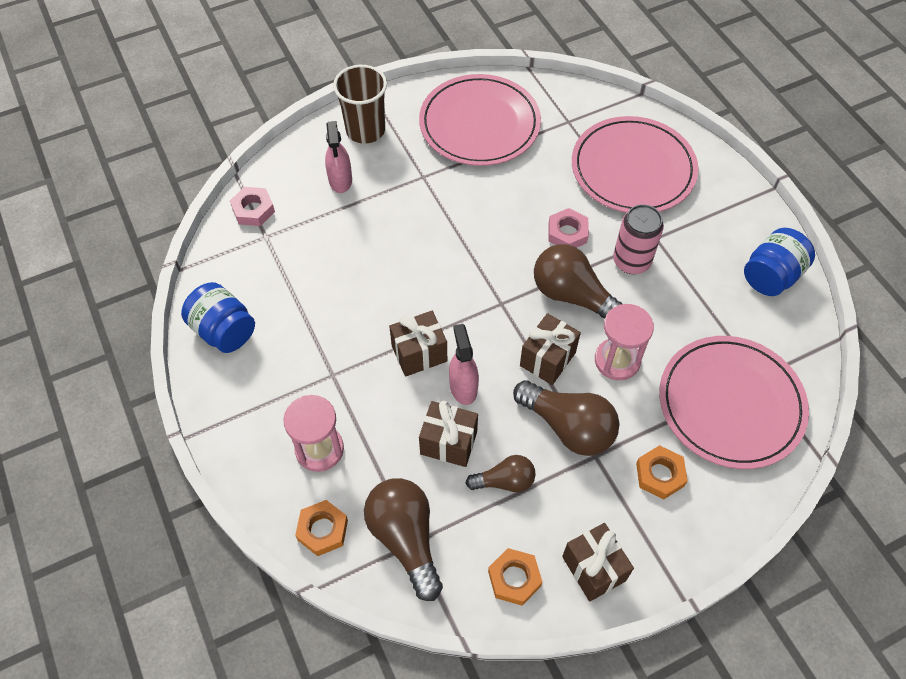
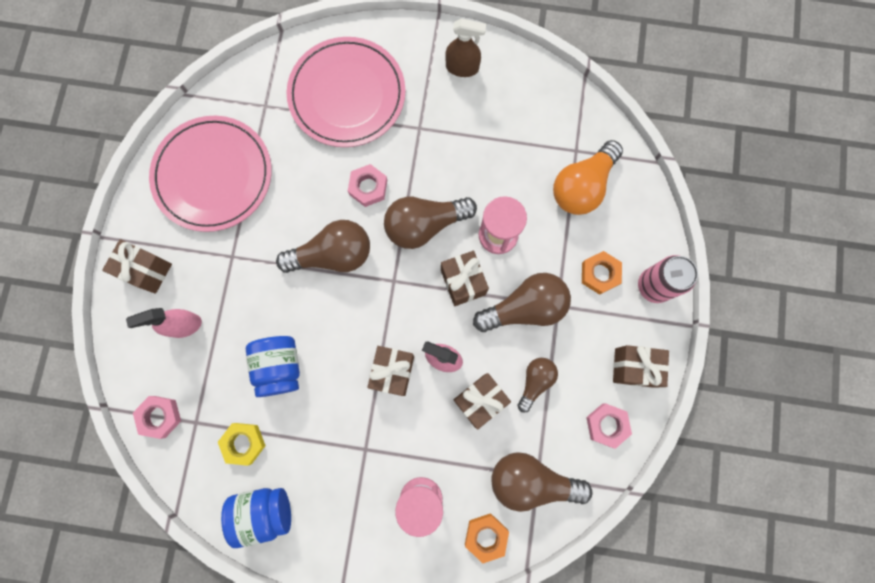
camera: 55 degrees left, 20 degrees up
pink spray bottle [325,121,352,193] -> pink spray bottle turned 135 degrees clockwise [126,308,202,338]
brown cup [333,65,387,143] -> brown gift [102,239,172,294]
orange nut [488,548,542,605] -> pink nut [586,403,632,449]
pink can [613,204,664,274] -> pink can moved to [638,255,698,303]
pink plate [659,336,809,469] -> orange light bulb [553,140,623,215]
blue jar [744,228,815,296] -> blue jar moved to [246,336,300,397]
none -> yellow nut [218,423,266,466]
none -> brown light bulb [276,220,370,273]
none -> brown spray bottle [445,18,486,77]

